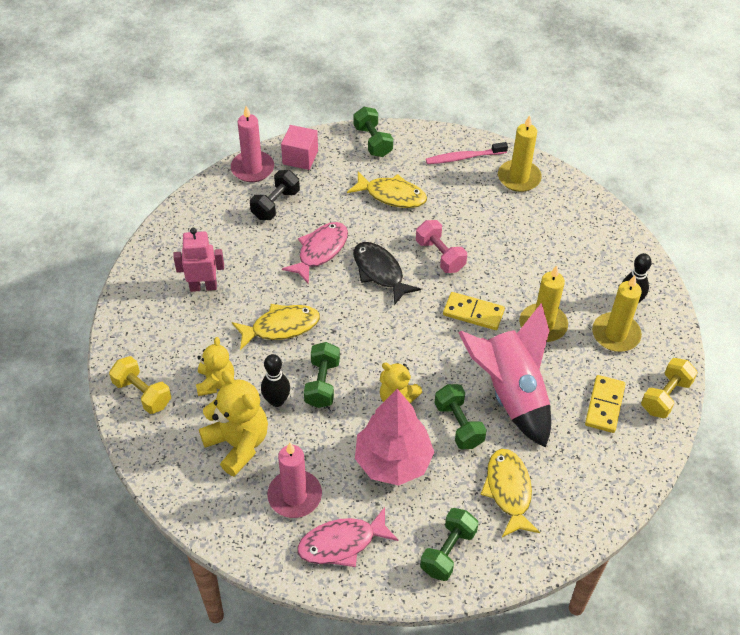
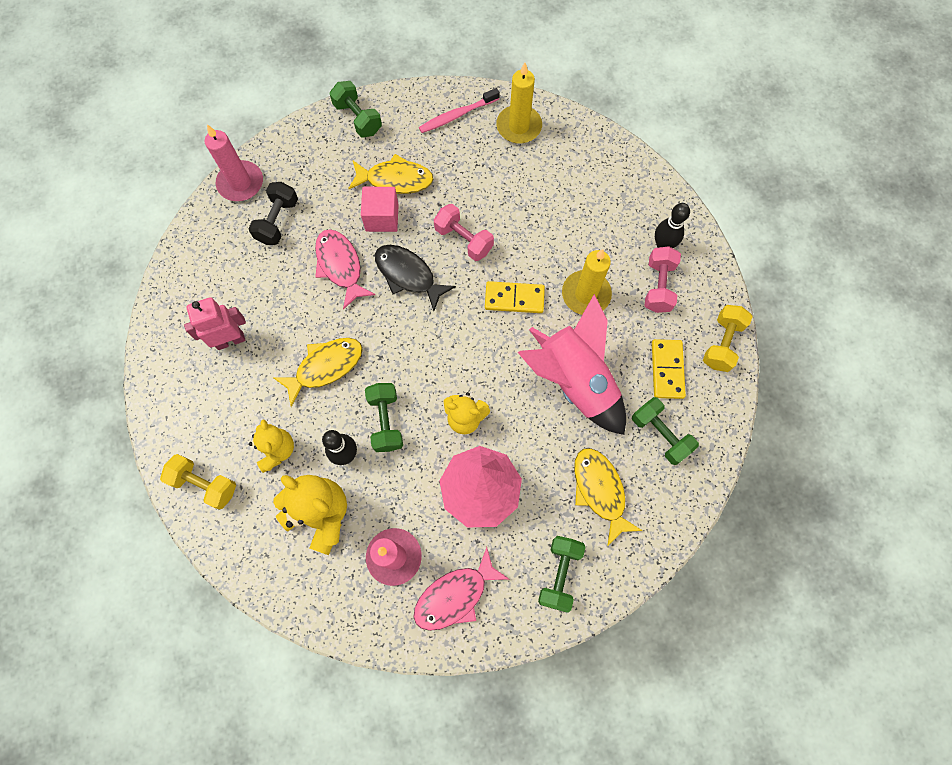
camera: 15 degrees left, 20 degrees up
pink cube [281,125,318,170] -> pink cube moved to [361,187,399,232]
pink fish [282,222,348,285] -> pink fish turned 45 degrees counterclockwise [315,229,375,310]
green dumbbell [435,384,487,449] -> green dumbbell moved to [632,397,699,465]
yellow candle [592,275,642,352] -> pink dumbbell [644,246,681,313]

